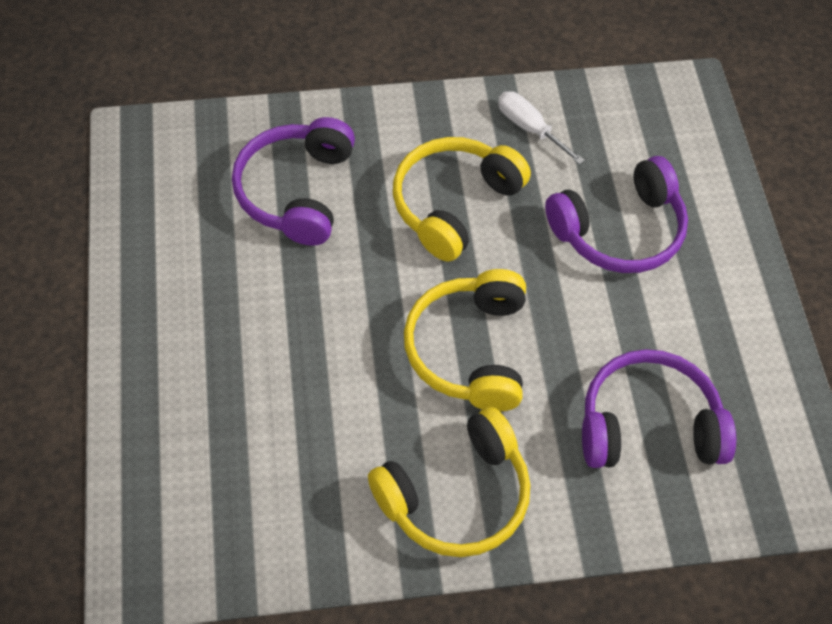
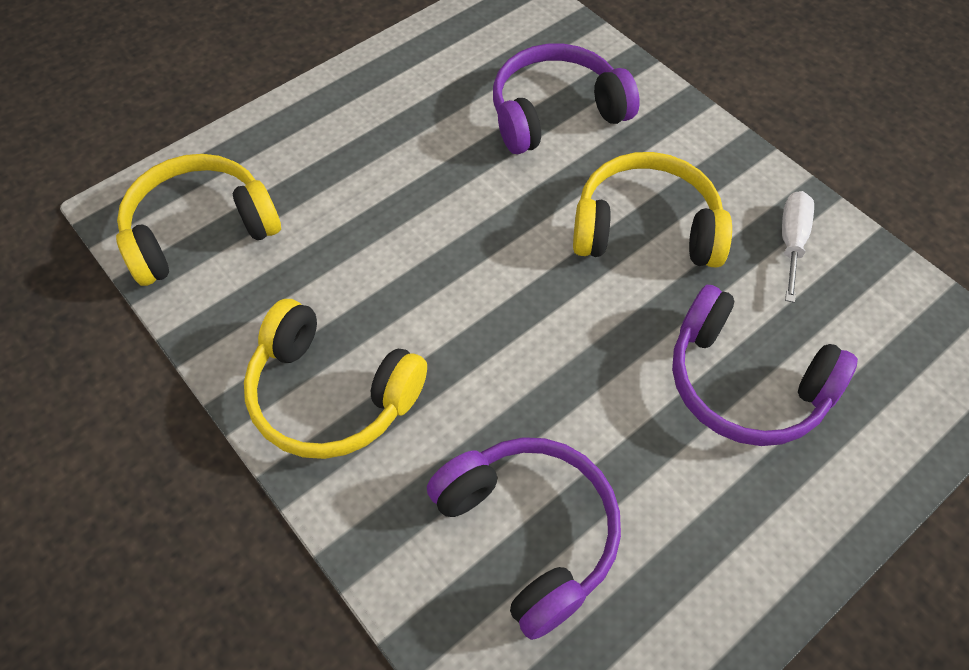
camera: 60 degrees right, 0 degrees up
yellow headphones [404,269,526,412] -> yellow headphones moved to [116,154,281,286]

